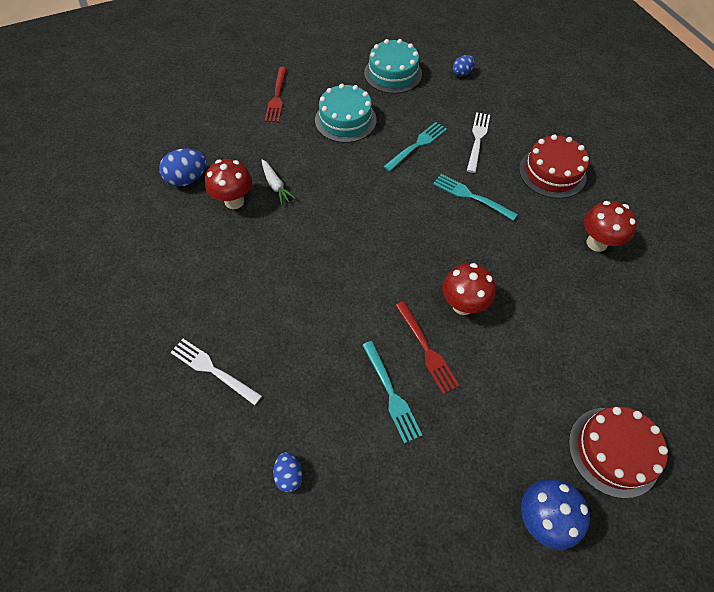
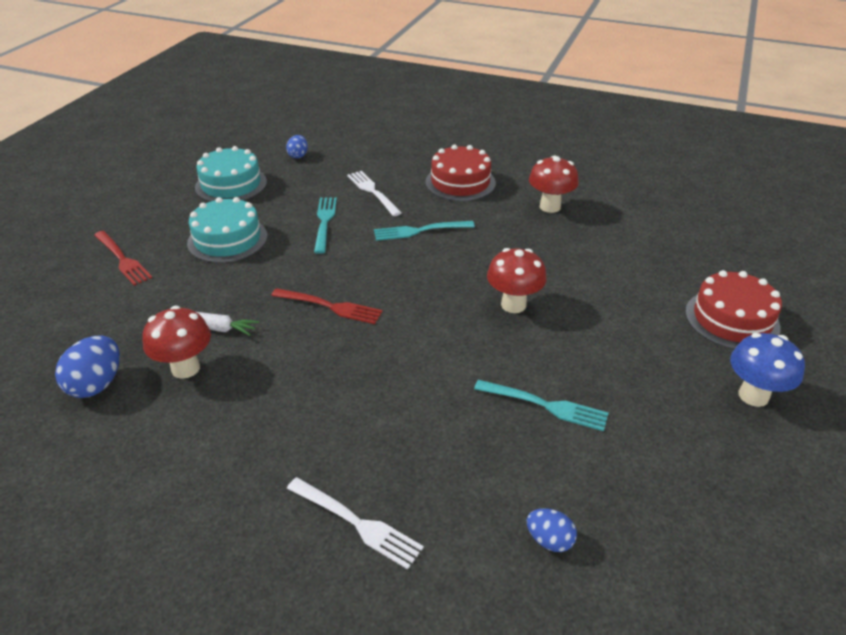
camera: 45 degrees left, 20 degrees down
white fork [170,339,262,405] -> white fork turned 135 degrees counterclockwise [287,477,424,569]
red fork [395,301,459,394] -> red fork moved to [271,288,383,324]

